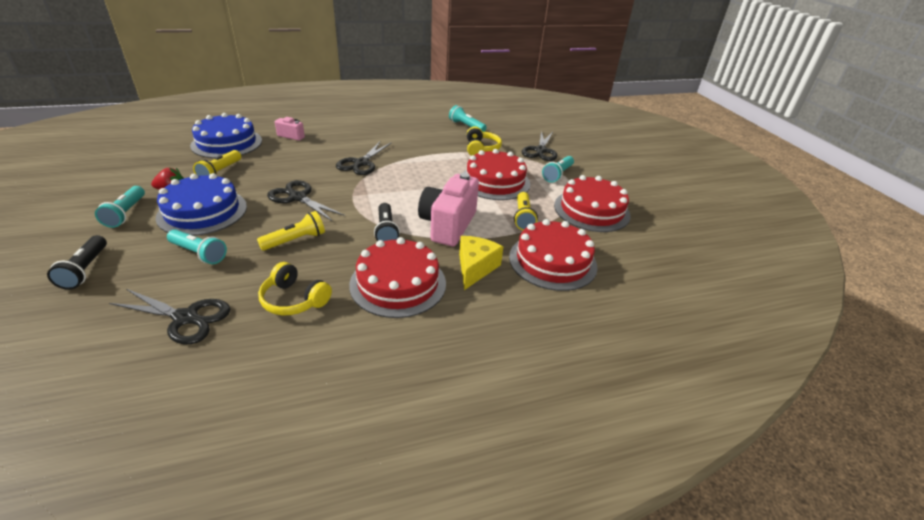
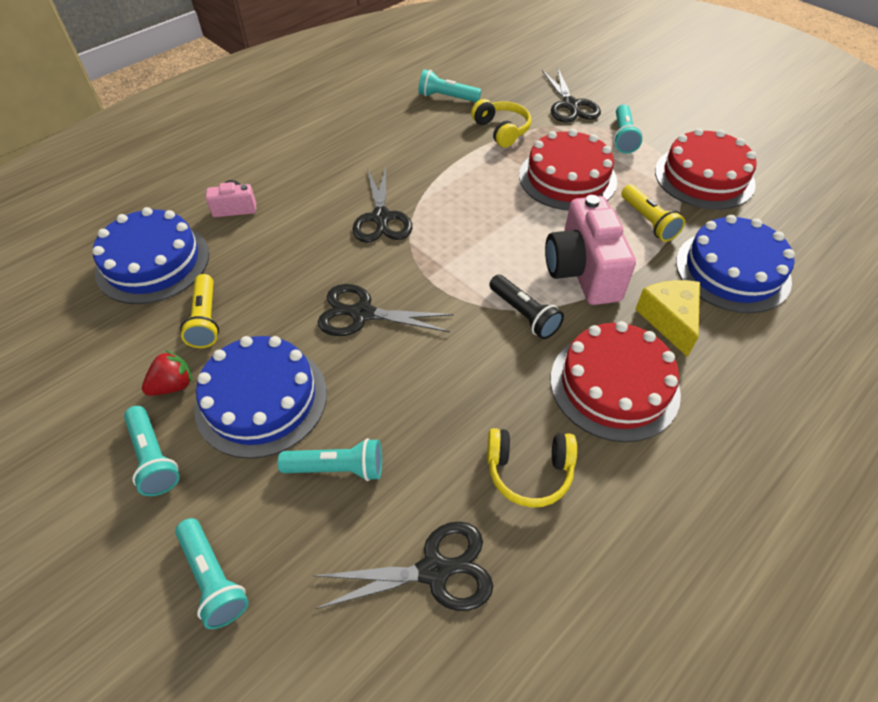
camera: 25 degrees left, 15 degrees up
black flashlight [47,235,107,290] -> turquoise flashlight [175,518,249,629]
yellow flashlight [257,211,325,251] -> none
red cake [509,219,597,291] -> blue cake [676,215,795,313]

